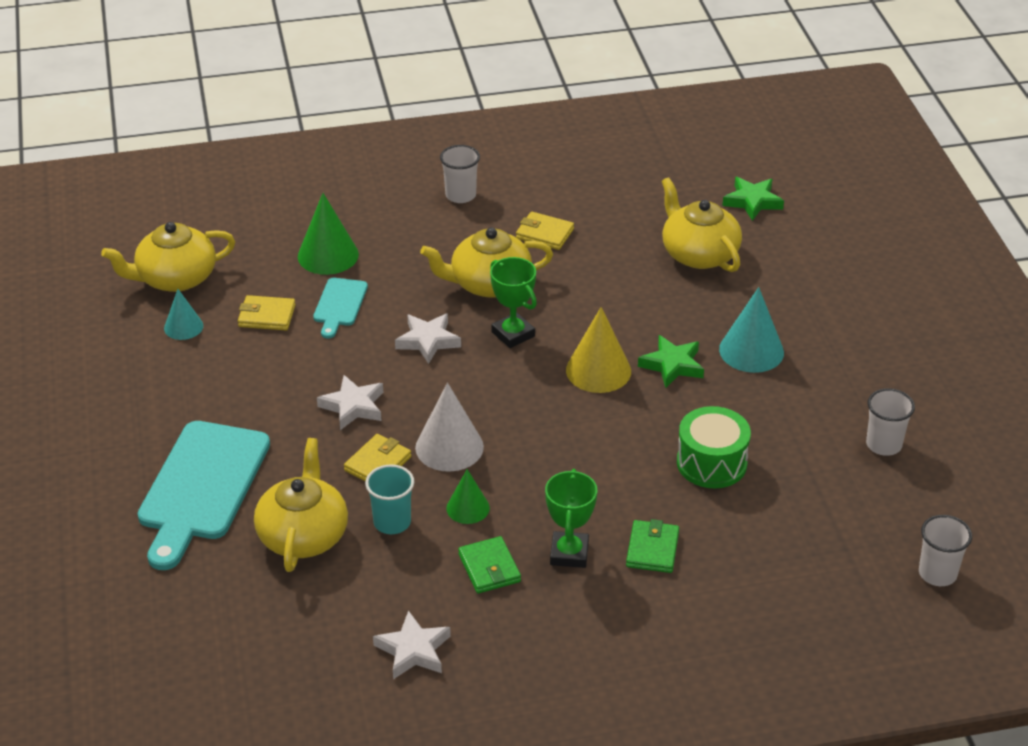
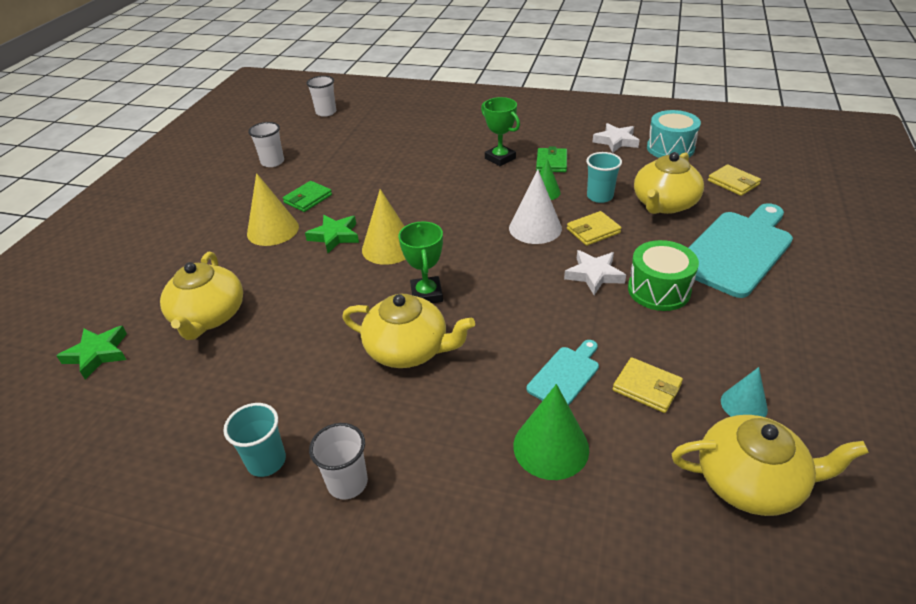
camera: 150 degrees left, 0 degrees up
white star [395,313,461,364] -> none
yellow wallet [516,212,574,250] -> yellow wallet moved to [708,164,761,196]
green trophy [545,469,597,568] -> green trophy turned 75 degrees counterclockwise [481,97,520,166]
green wallet [626,519,679,573] -> green wallet moved to [283,181,332,212]
green drum [677,406,751,488] -> green drum moved to [628,240,699,311]
turquoise cone [719,287,784,373] -> yellow cone [247,173,299,246]
none -> turquoise cup [223,403,286,477]
none -> turquoise drum [647,110,701,158]

